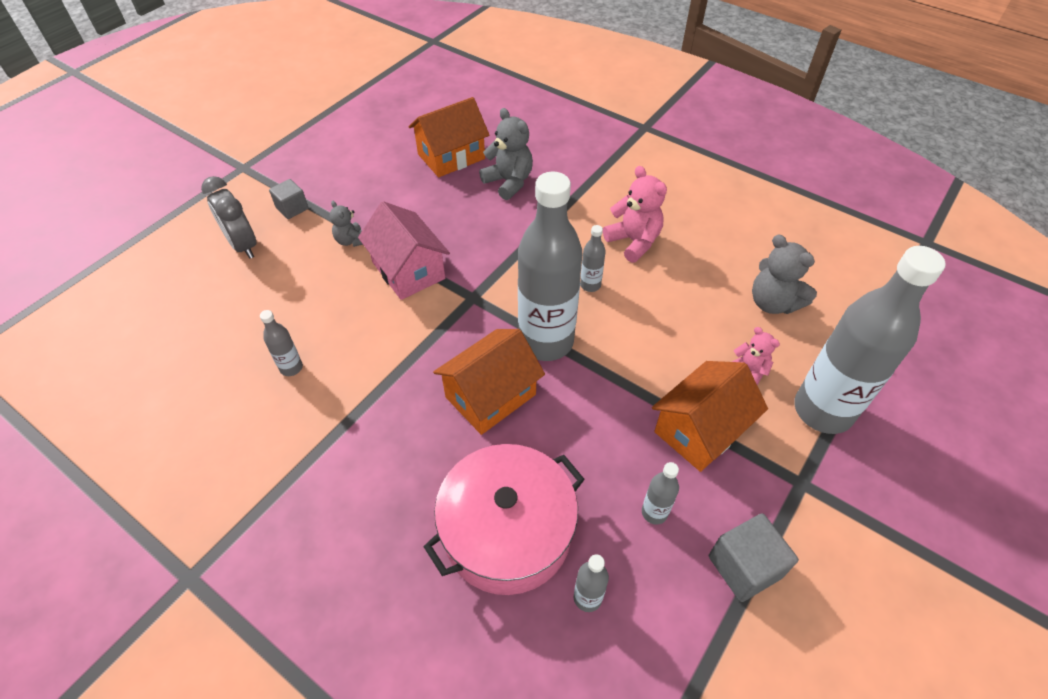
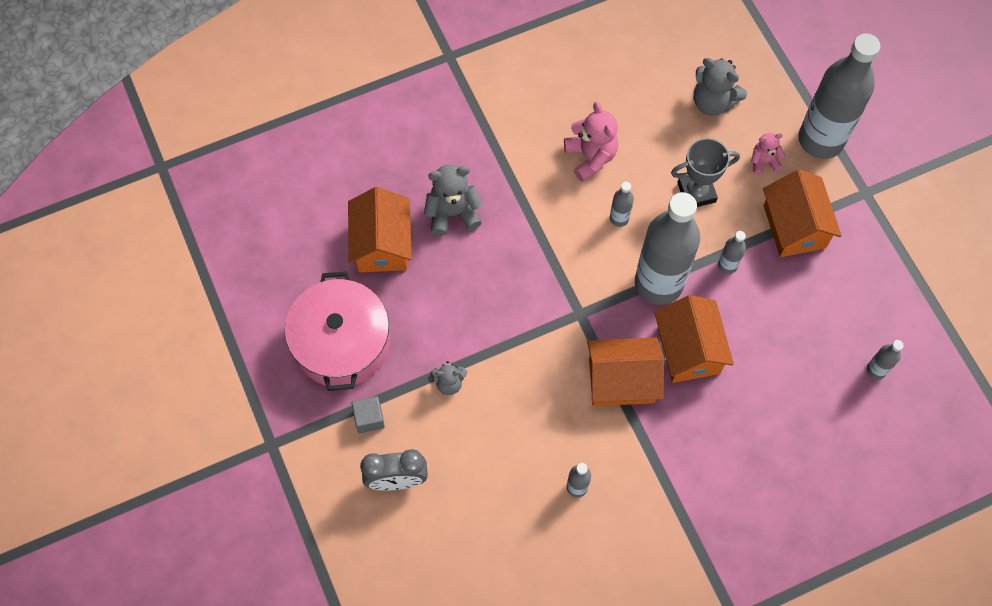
camera: 60 degrees left, 15 degrees up
pink house [358,201,450,300] -> none
pink pot [424,444,585,595] -> pink pot moved to [285,271,390,391]
pink teddy bear [603,166,667,263] -> pink teddy bear turned 75 degrees clockwise [564,101,618,182]
grey bottle [642,462,679,525] -> grey bottle moved to [718,231,746,274]
grey cube [709,513,799,602] -> none
grey teddy bear [752,234,817,314] -> grey teddy bear turned 45 degrees clockwise [694,58,747,116]
none -> orange house [587,337,664,406]
none -> grey trophy [671,138,740,207]

